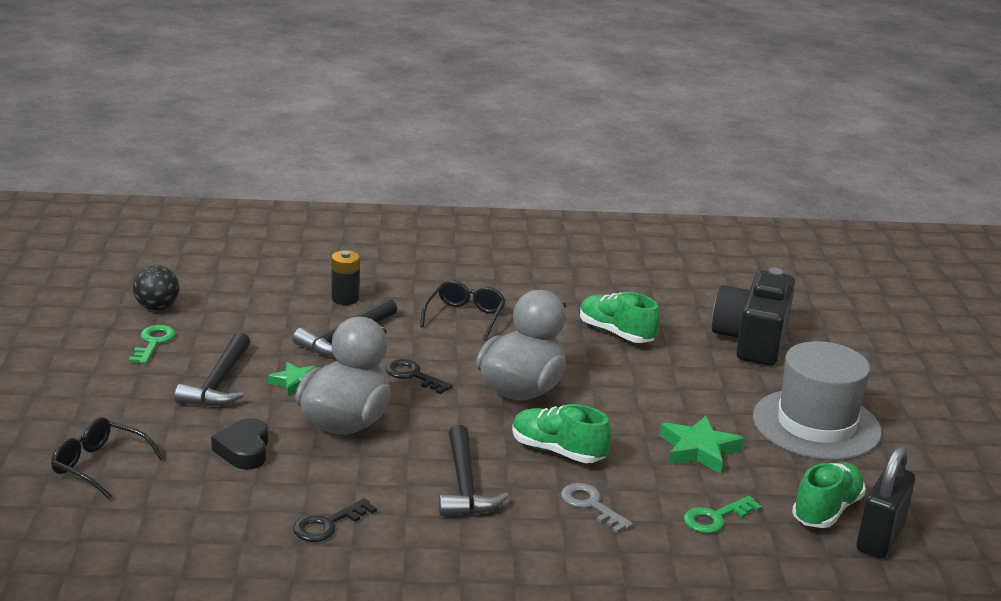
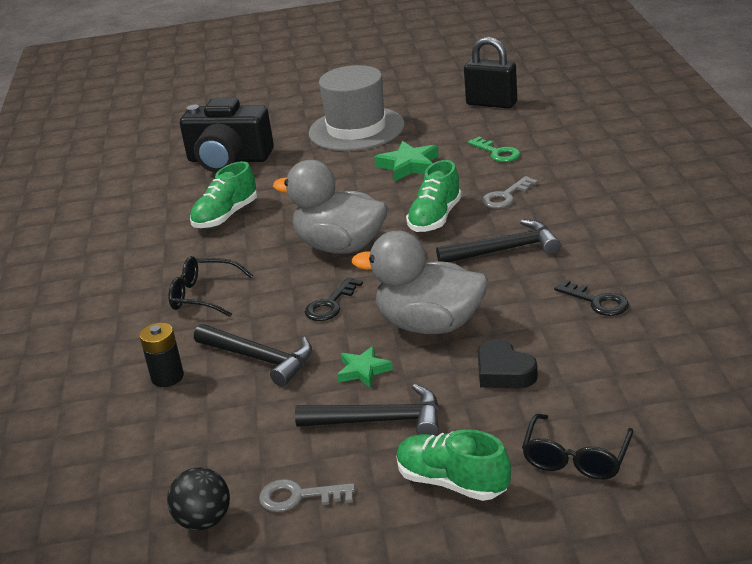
camera: 90 degrees left, 5 degrees up
green key [129,325,176,364] -> grey key [259,479,355,512]
black heart [211,418,268,470] -> black heart turned 60 degrees clockwise [477,339,538,389]
green shoe [792,462,866,528] -> green shoe moved to [396,429,511,501]

